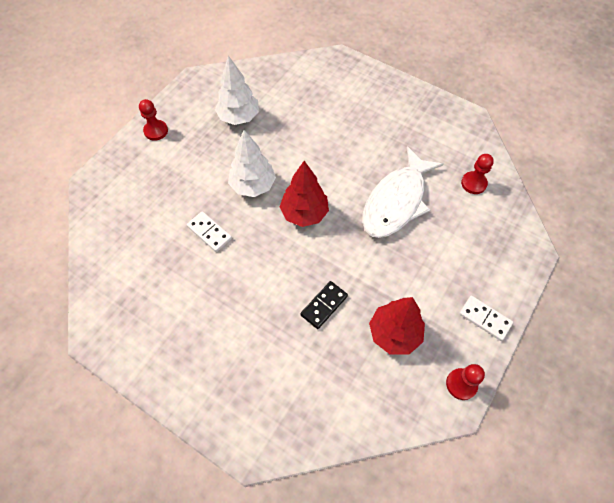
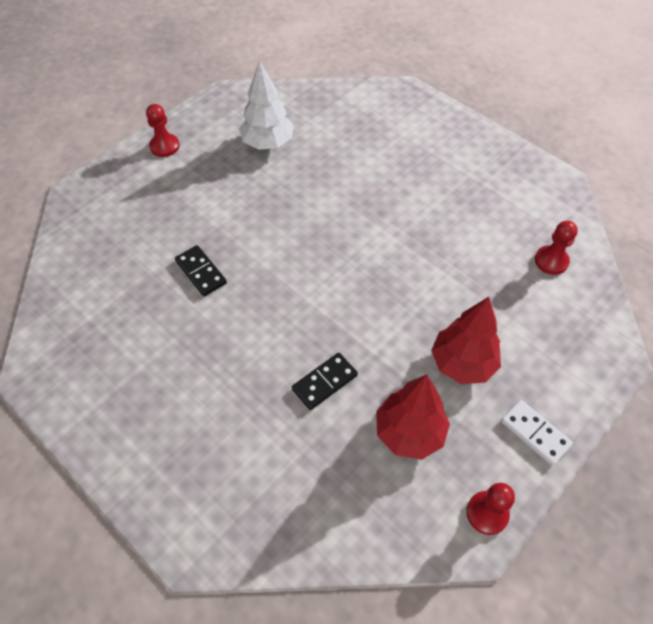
camera: 10 degrees right, 5 degrees down
white domino [187,211,232,252] -> black domino [175,245,227,296]
white tree [228,130,276,197] -> none
red tree [280,161,329,227] -> red tree moved to [431,297,501,384]
white fish [362,146,444,238] -> none

